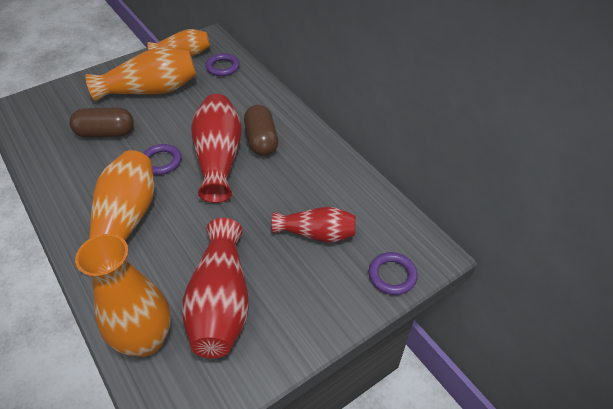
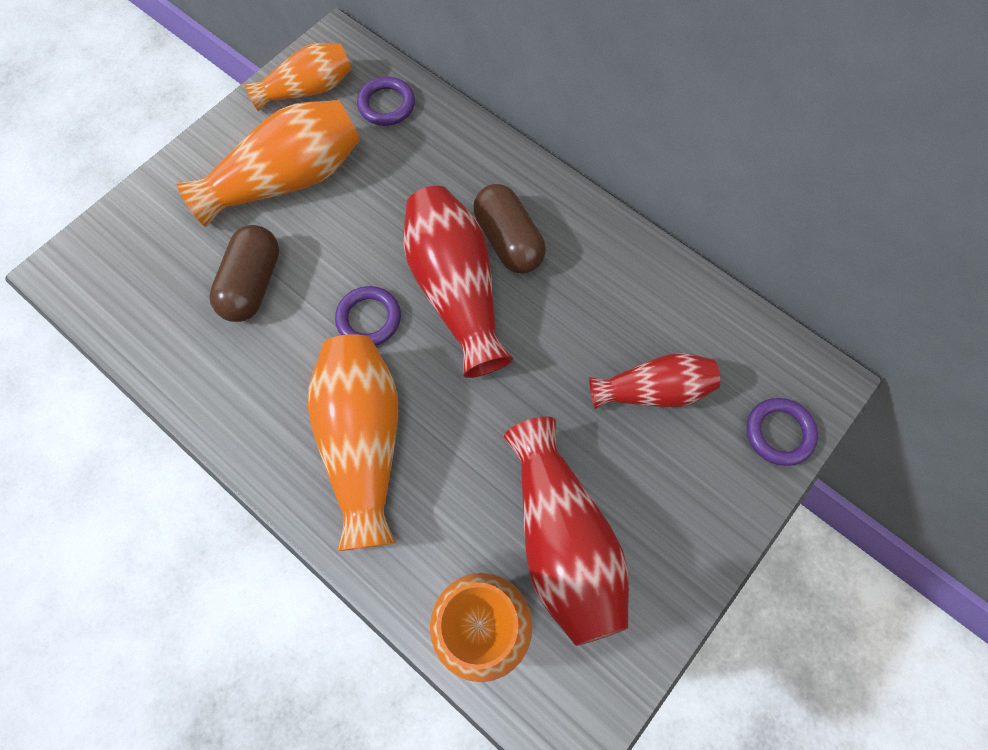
camera: 15 degrees left, 20 degrees up
brown capsule [70,107,134,138] -> brown capsule turned 60 degrees counterclockwise [209,225,279,322]

